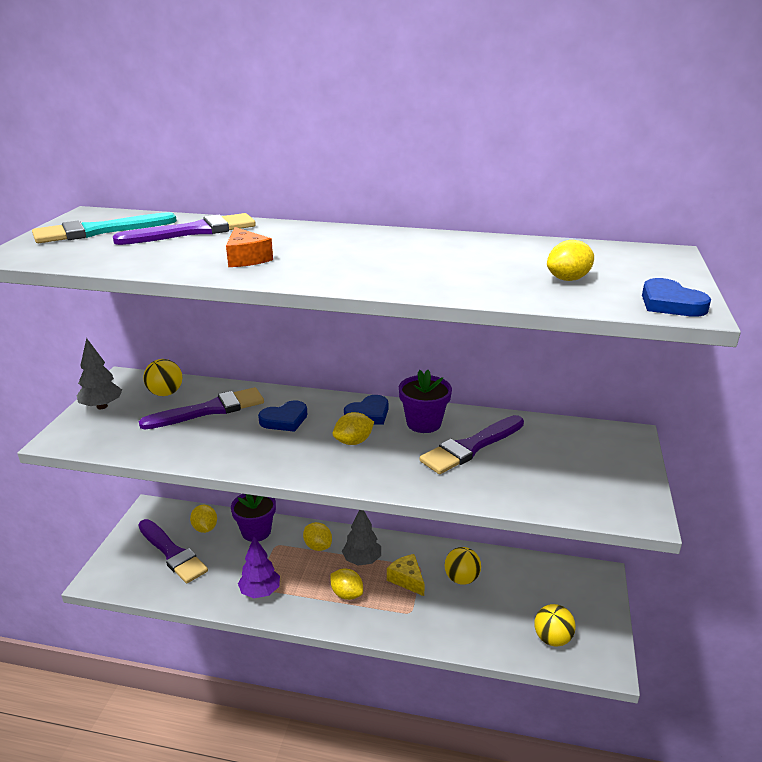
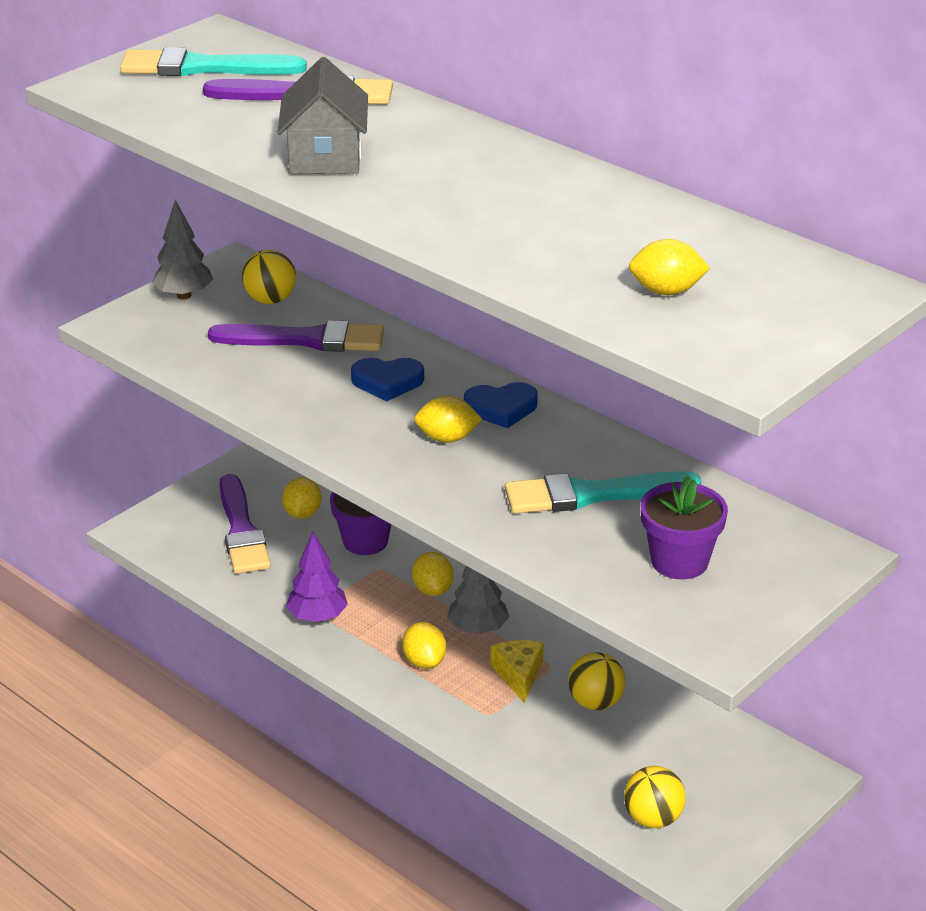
camera: 30 degrees right, 5 degrees up
orange cheese [226,227,273,267] -> grey house [277,57,368,174]
purple flower pot [399,370,452,433] -> purple flower pot moved to [640,476,728,579]
purple brush [419,415,524,474] -> turquoise brush [505,471,701,514]
blue heart [642,278,711,317] -> none

